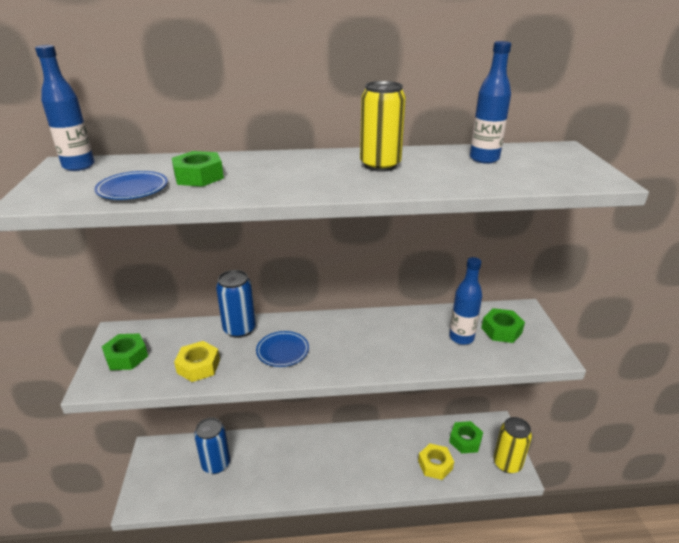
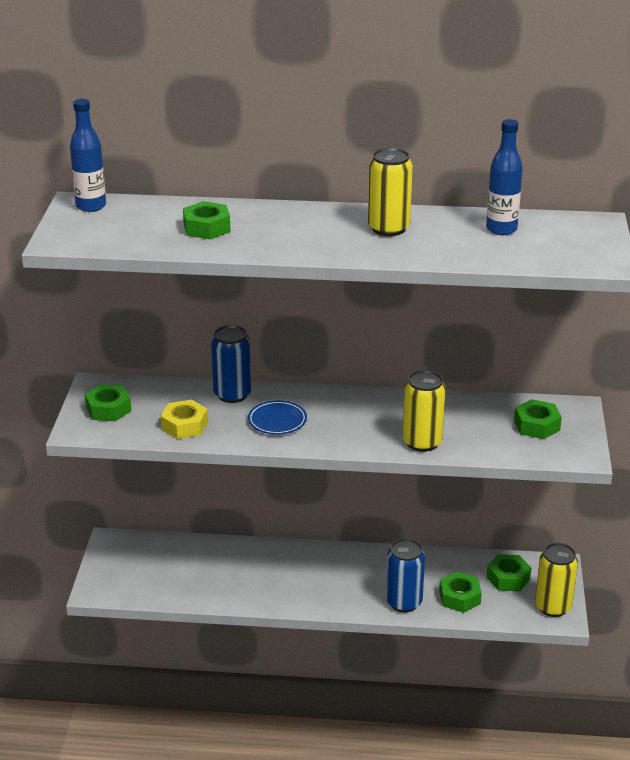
camera: 10 degrees right, 0 degrees up
blue plate [94,171,168,200] -> none
blue can [194,417,230,474] -> blue can moved to [386,539,425,612]
yellow nut [418,444,454,480] -> green nut [439,572,482,613]
blue bottle [449,257,482,345] -> none
none -> yellow can [403,370,446,452]

